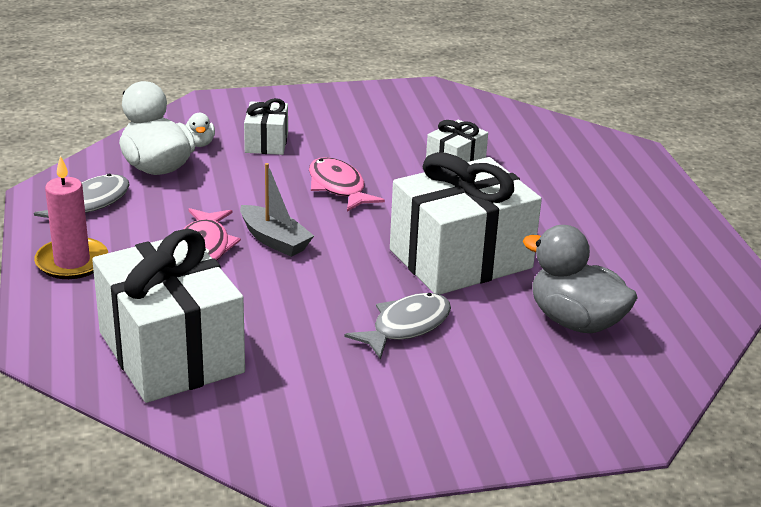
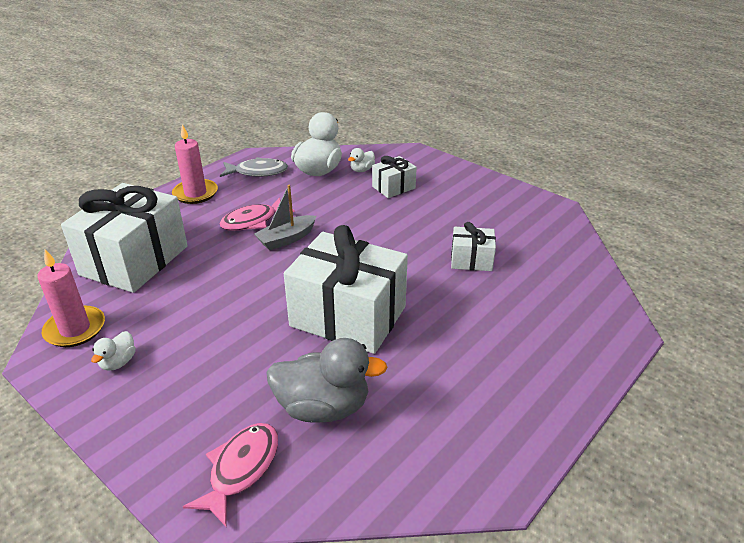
camera: 55 degrees right, 5 degrees up
grey boat [240,163,314,257] -> grey boat turned 45 degrees clockwise [254,185,316,250]
pink fish [309,157,385,212] -> pink fish moved to [183,423,278,527]
grey fish [345,293,451,360] -> none
grey duck [523,225,638,333] -> grey duck turned 90 degrees clockwise [266,338,388,423]
none -> pink candle [37,249,105,347]
none -> white duck [91,331,136,371]

